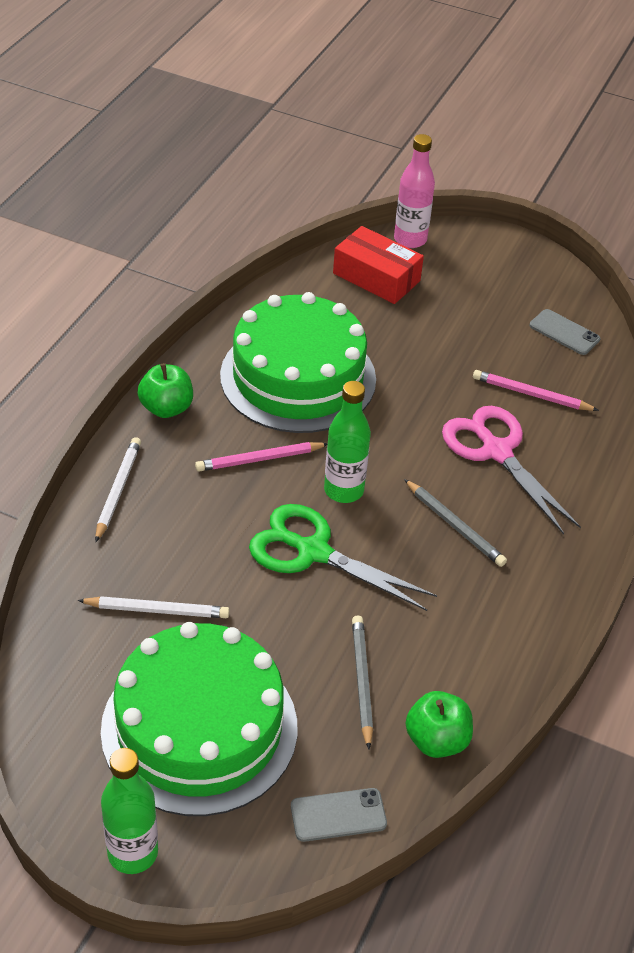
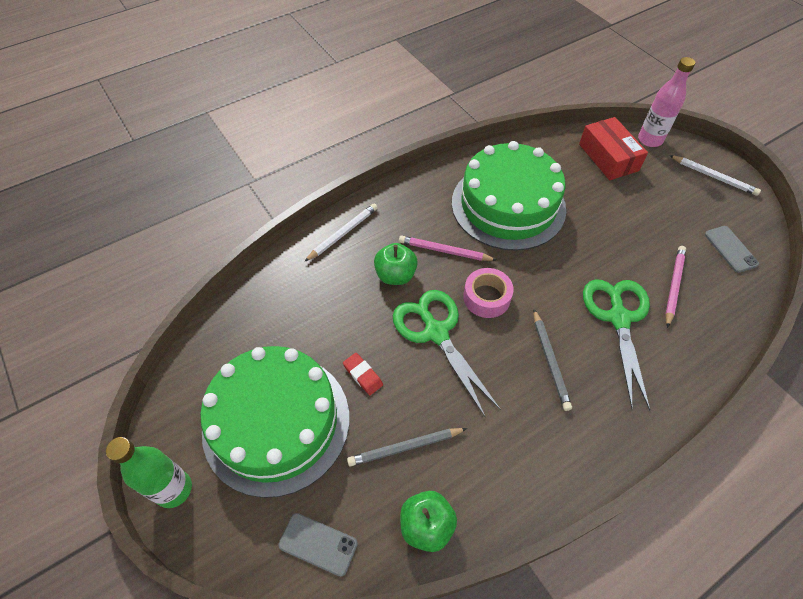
camera: 35 degrees right, 10 degrees up
white pencil [77,596,230,618] -> white pencil moved to [669,155,761,196]
green apple [138,363,193,418] -> green apple moved to [374,243,418,285]
green bottle [324,381,371,503] -> pink tape [463,268,514,318]
grey pencil [352,616,373,750] -> grey pencil turned 135 degrees counterclockwise [347,428,467,467]
pink scissors [442,406,581,534] -> green scissors [583,279,650,411]
pink pencil [473,370,599,411] -> pink pencil turned 60 degrees clockwise [665,246,686,328]
none -> red eraser [343,353,383,395]

